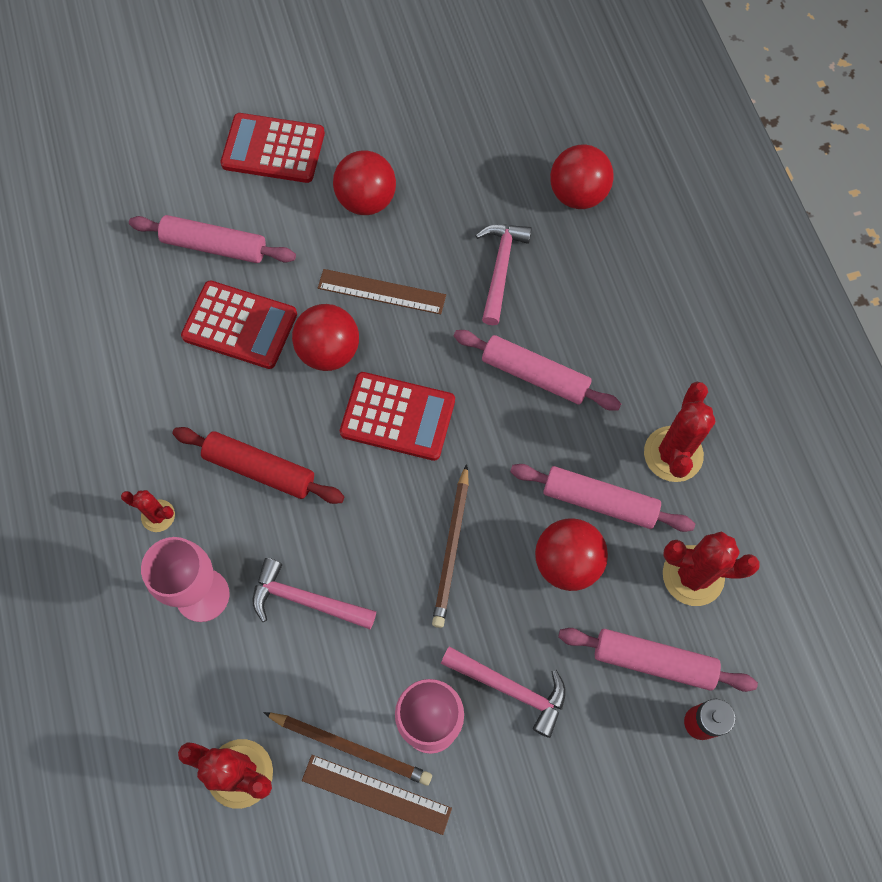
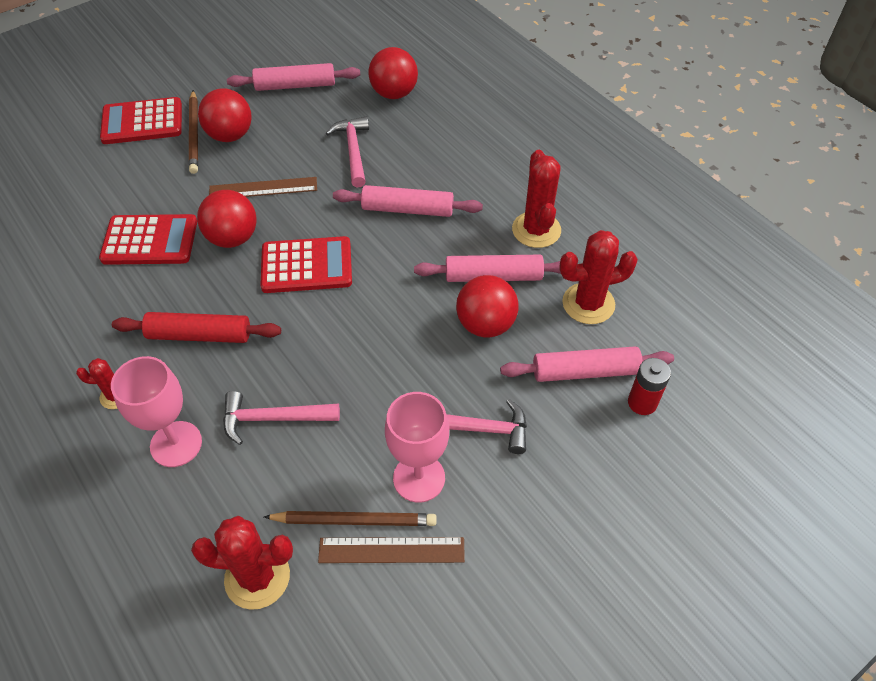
camera: 20 degrees left, 15 degrees down
pink rolling pin [129,215,296,263] -> pink rolling pin moved to [227,63,360,91]
brown pencil [432,464,469,628] -> brown pencil moved to [189,90,198,174]

